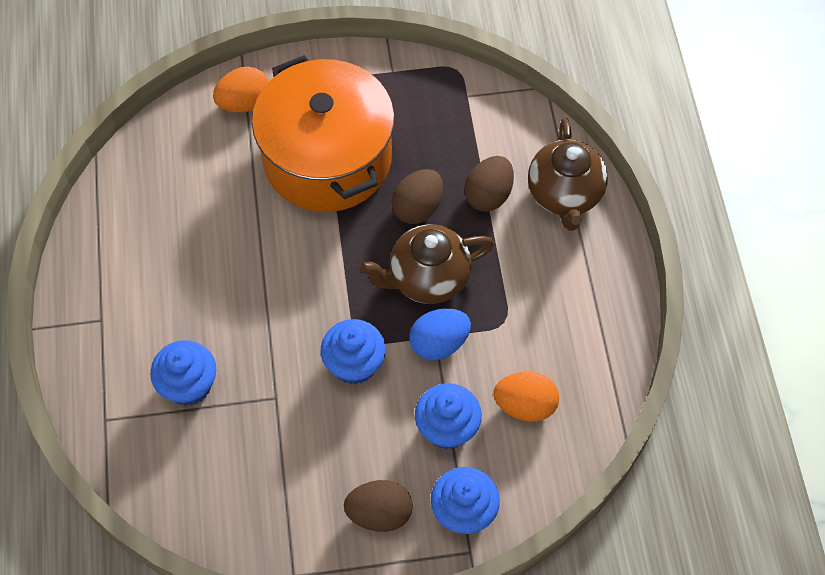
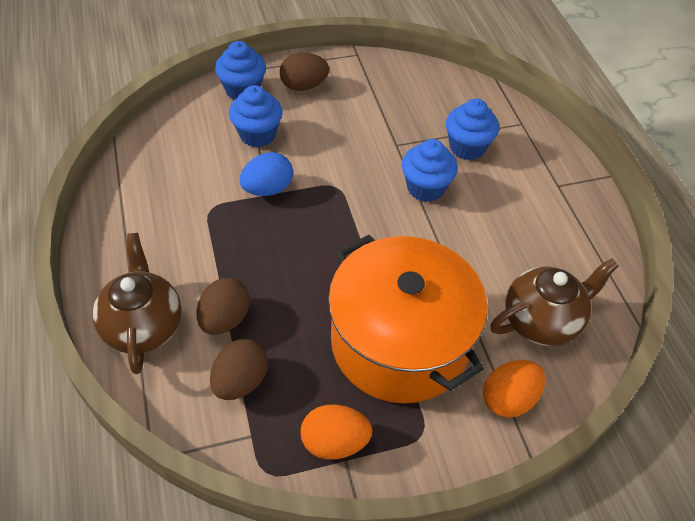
camera: 170 degrees right, 10 degrees down
blue cupcake [321,319,386,384] -> blue cupcake moved to [402,139,458,202]
brown teapot [359,224,494,304] -> brown teapot moved to [490,258,619,346]
brown egg [392,169,443,224] -> brown egg moved to [210,339,268,400]
orange egg [493,372,559,422] -> orange egg moved to [301,404,373,460]

